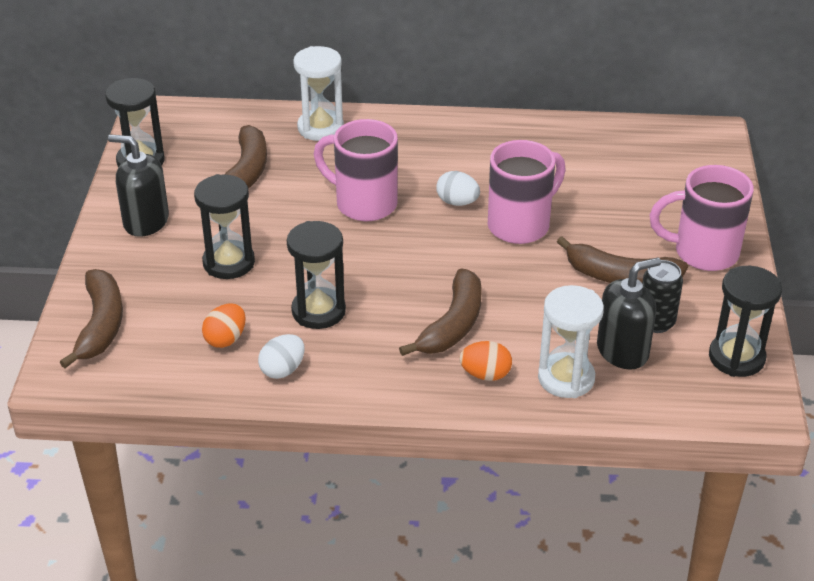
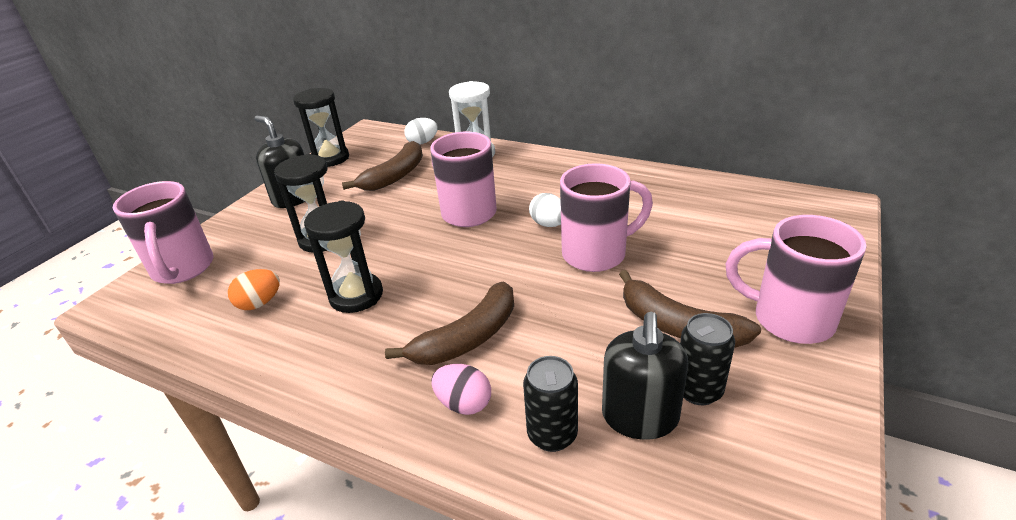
camera: 25 degrees right, 5 degrees down
brown banana [60,269,123,368] -> pink mug [113,181,213,284]
white egg [258,334,305,379] -> white egg moved to [404,118,438,144]
orange egg [459,341,512,381] -> pink egg [431,364,491,415]
white hourglass [538,285,604,398] -> black can [523,356,578,452]
black soap dispenser [597,257,661,370] -> black soap dispenser turned 105 degrees clockwise [602,312,688,440]
black hourglass [709,266,782,377] -> none

